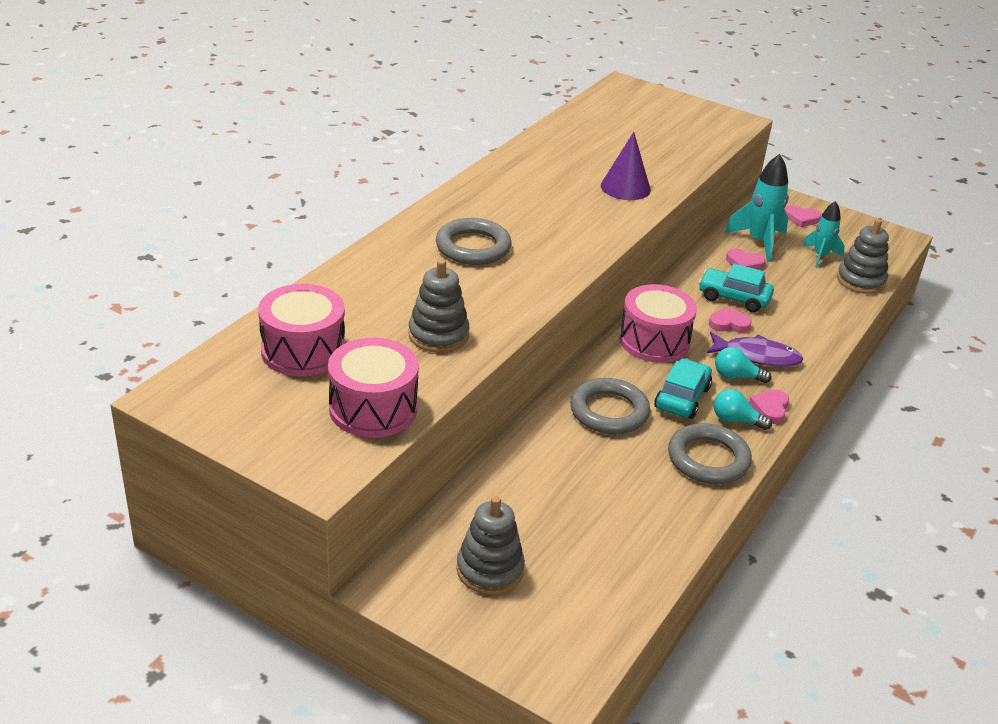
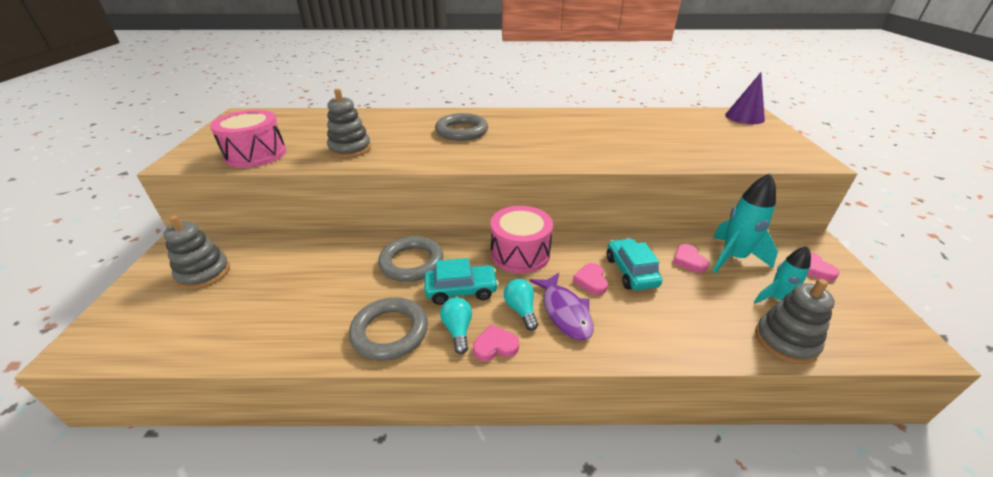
camera: 60 degrees right, 0 degrees up
pink drum [258,284,345,377] -> none
purple cone [601,132,651,200] -> purple cone moved to [725,72,765,124]
pink heart [709,306,752,333] -> pink heart turned 150 degrees counterclockwise [573,263,608,295]

